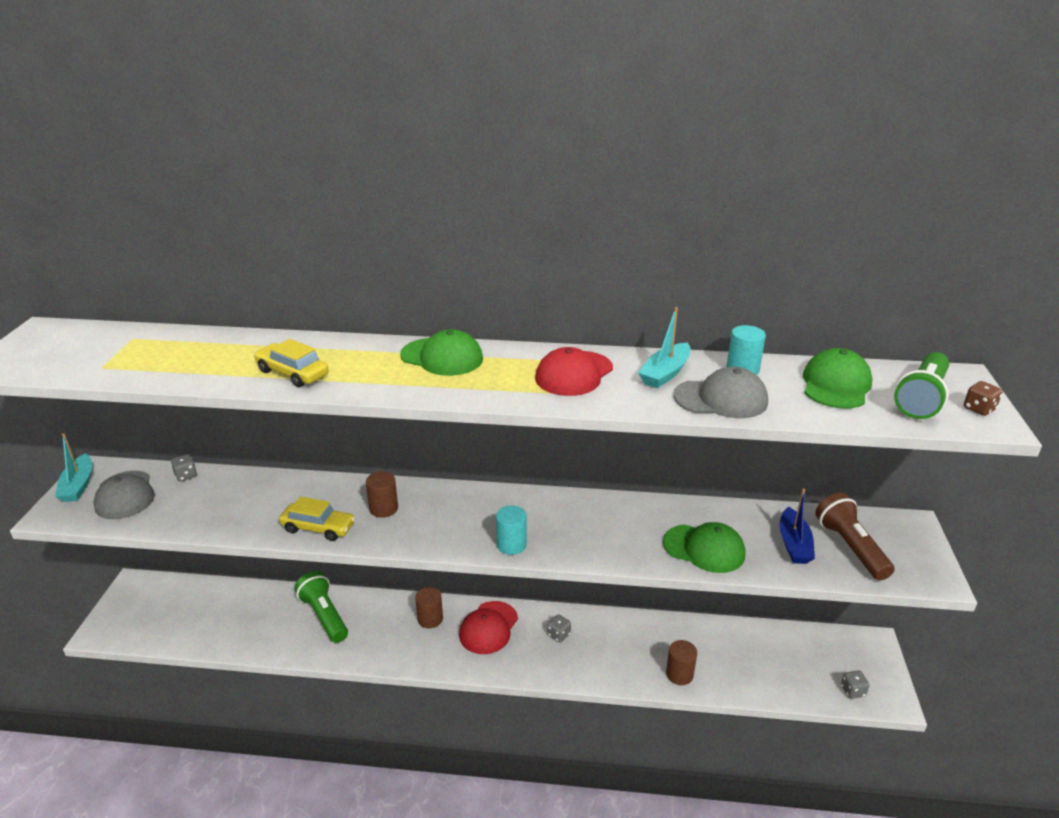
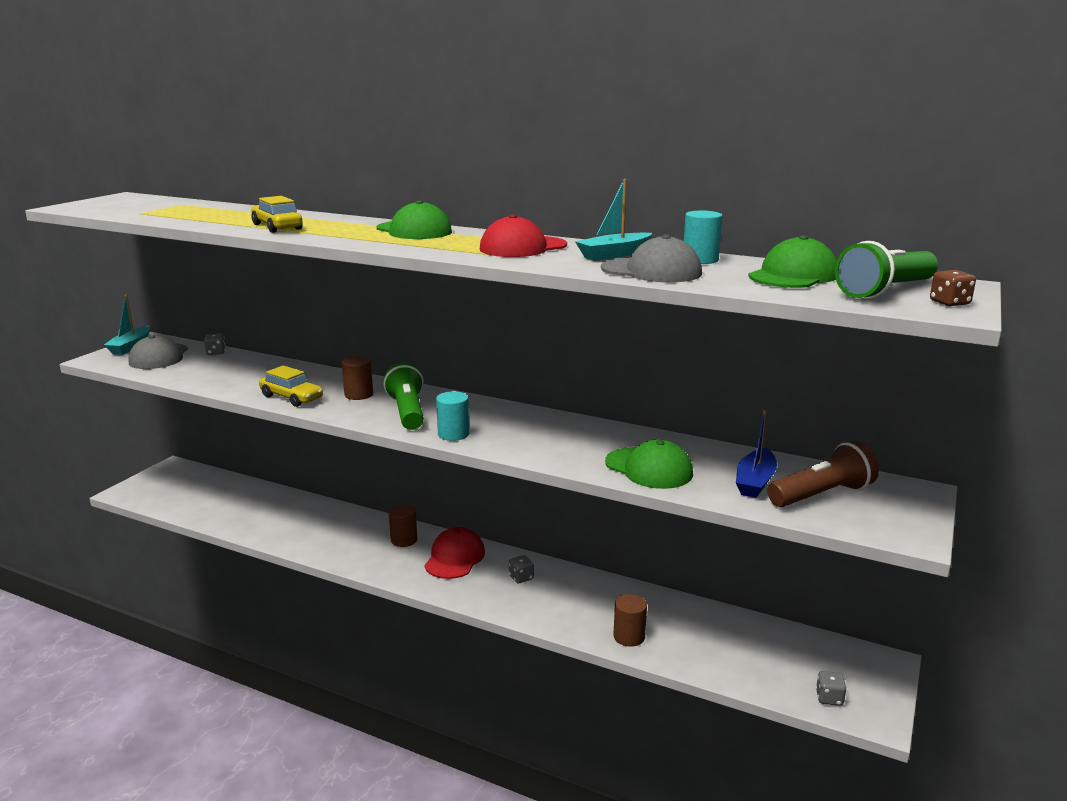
camera: 20 degrees right, 10 degrees down
green flashlight [295,571,348,643] -> green flashlight moved to [384,362,424,430]
red cap [459,601,518,654] -> red cap turned 150 degrees clockwise [424,527,485,579]
brown flashlight [815,493,895,580] -> brown flashlight turned 60 degrees clockwise [768,441,879,507]

